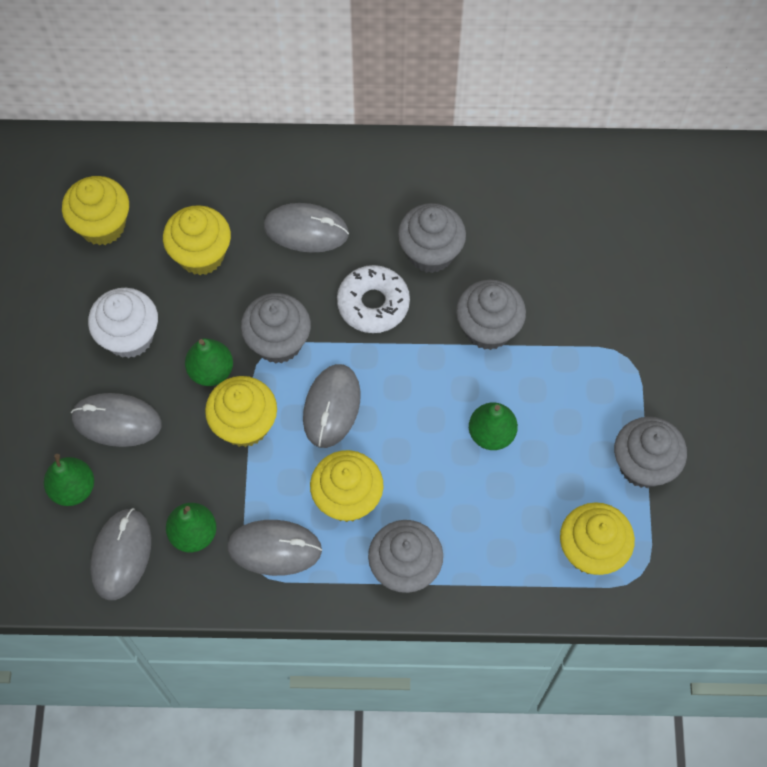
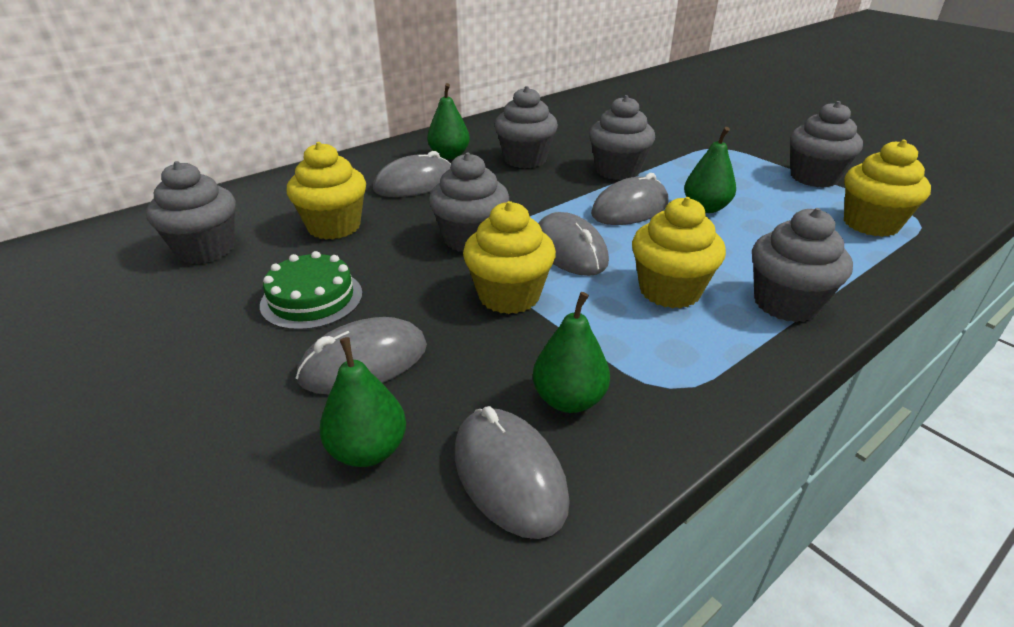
camera: 40 degrees left, 30 degrees down
yellow cupcake [62,176,129,245] -> grey cupcake [146,161,236,264]
white cupcake [88,288,158,358] -> green cake [260,251,363,330]
green pear [185,338,233,386] -> green pear moved to [427,83,470,159]
grey mouse [227,520,322,576] -> grey mouse moved to [591,173,669,225]
white donut [337,265,410,333] -> none

